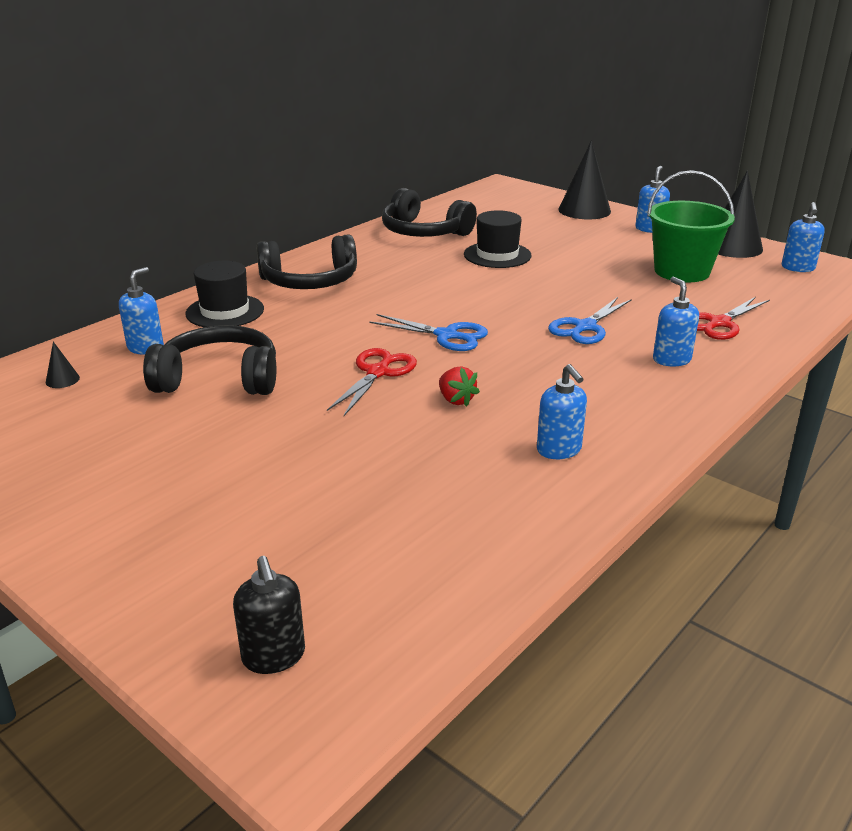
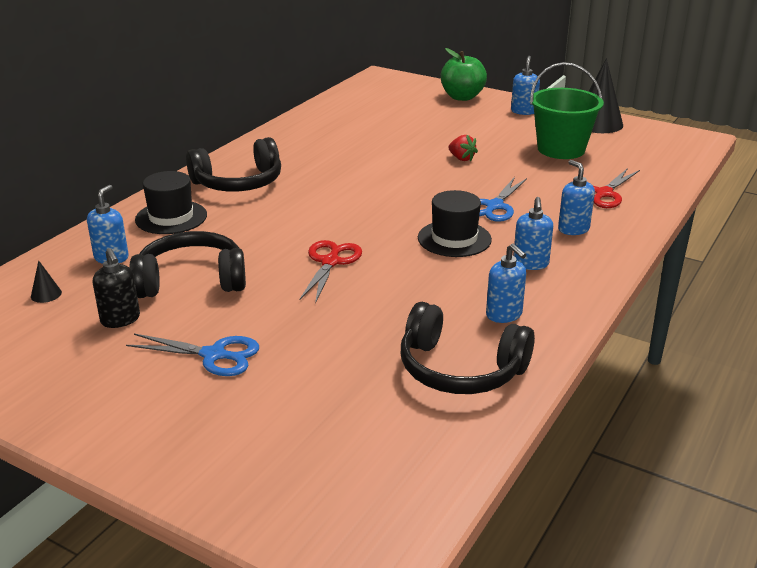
camera: 10 degrees left, 0 degrees up
black soap dispenser [233,556,305,674] -> black soap dispenser moved to [93,248,140,328]
blue scissors [369,314,488,351] -> blue scissors moved to [126,333,259,376]
black headphones [382,188,477,237] -> black headphones moved to [401,302,535,394]
red strawberry [439,366,480,407] -> red strawberry moved to [448,135,478,161]
black hat [464,210,531,268] -> black hat moved to [418,190,492,257]
black cone [558,140,611,219] -> green apple [441,48,487,101]
blue soap dispenser [782,202,825,272] -> blue soap dispenser moved to [513,197,553,270]

